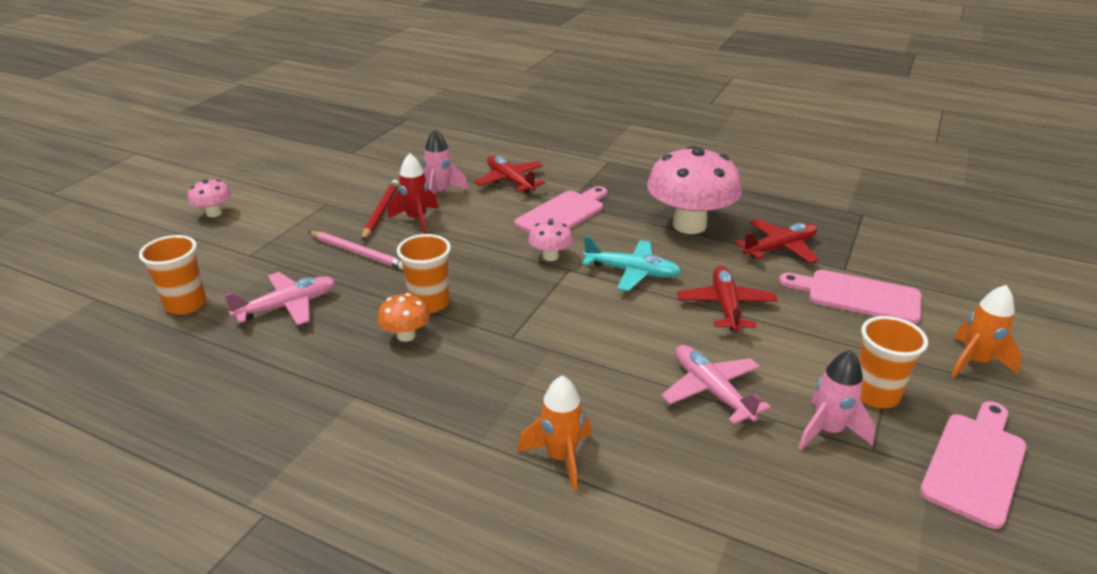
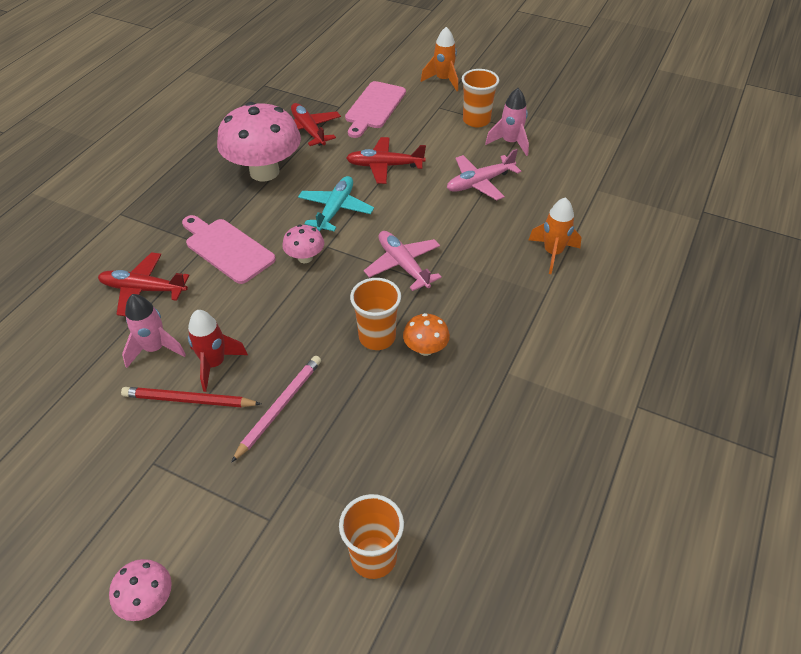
camera: 90 degrees left, 15 degrees up
pink plane [224,272,336,325] -> pink plane moved to [364,231,442,291]
red plane [474,155,545,193] -> red plane turned 45 degrees clockwise [98,252,190,316]
pink cutting board [920,401,1027,529] -> none

